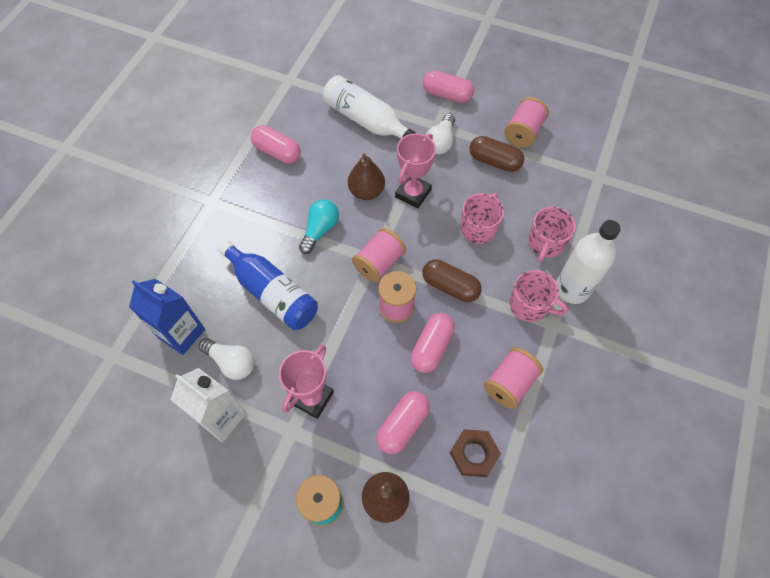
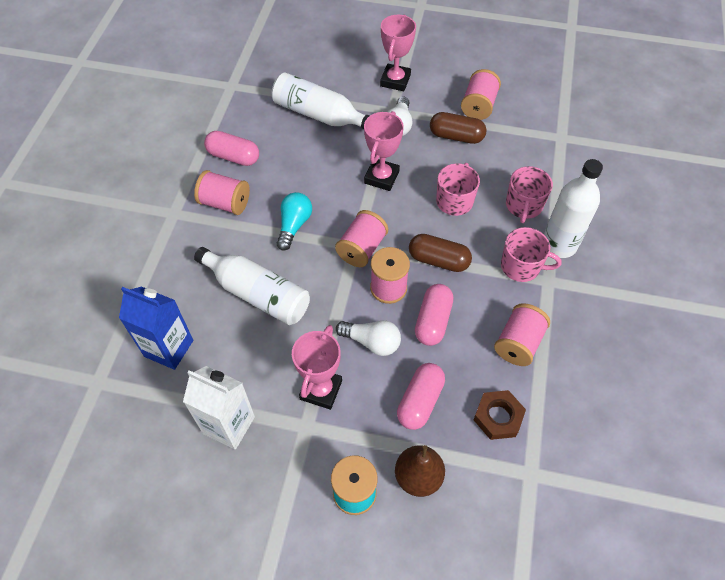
camera: 10 degrees left, 5 degrees down
white light bulb [199,338,254,380] -> white light bulb moved to [336,320,401,356]
blue bottle [219,241,318,330] -> white bottle [194,247,310,325]
brown pear [348,153,385,200] -> none
pink capsule [423,70,474,103] -> pink trophy [380,15,416,91]
none -> pink spool [194,170,250,215]

